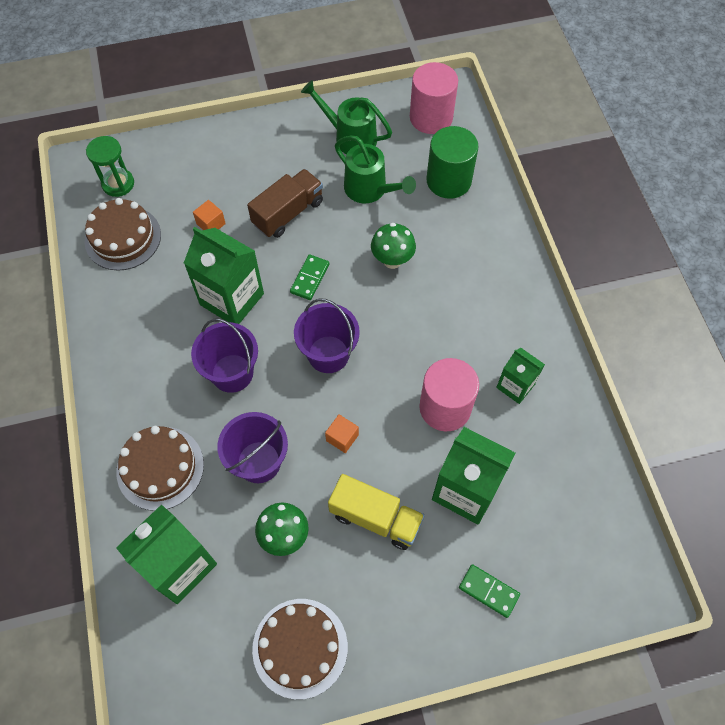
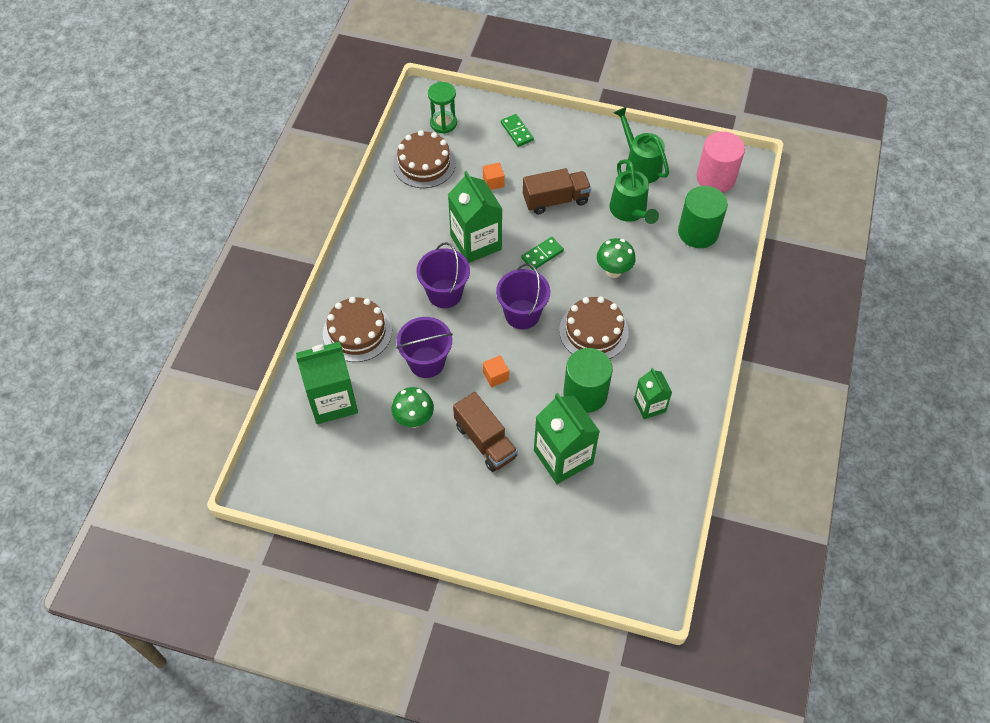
camera: 30 degrees right, 5 degrees down
brown cake [252,599,348,699] -> brown cake moved to [559,296,629,359]
yellow truck [328,474,425,550] -> brown truck [453,392,518,472]
pink cylinder [419,358,479,431] -> green cylinder [563,348,613,413]
green domino [459,564,520,618] -> green domino moved to [501,114,534,147]

